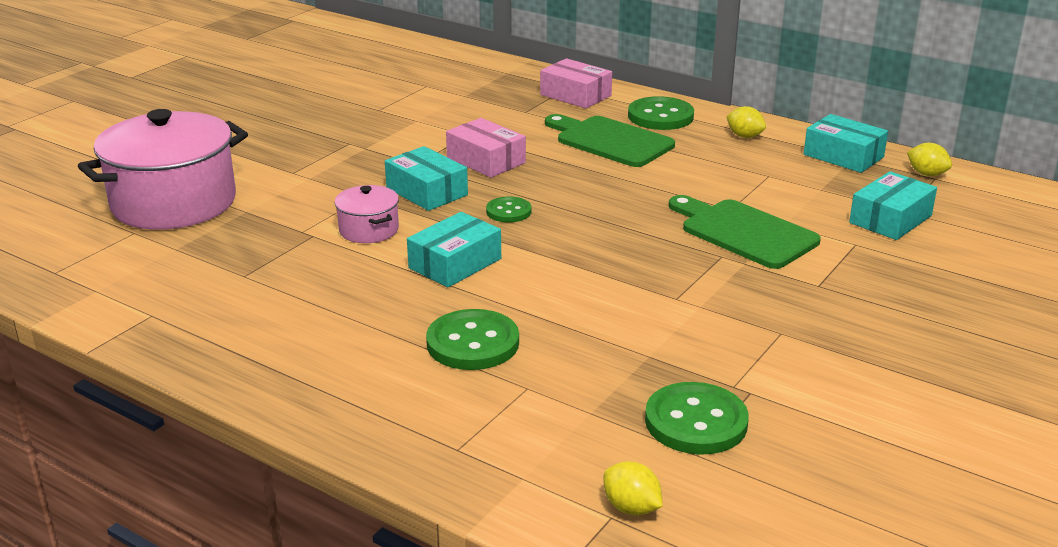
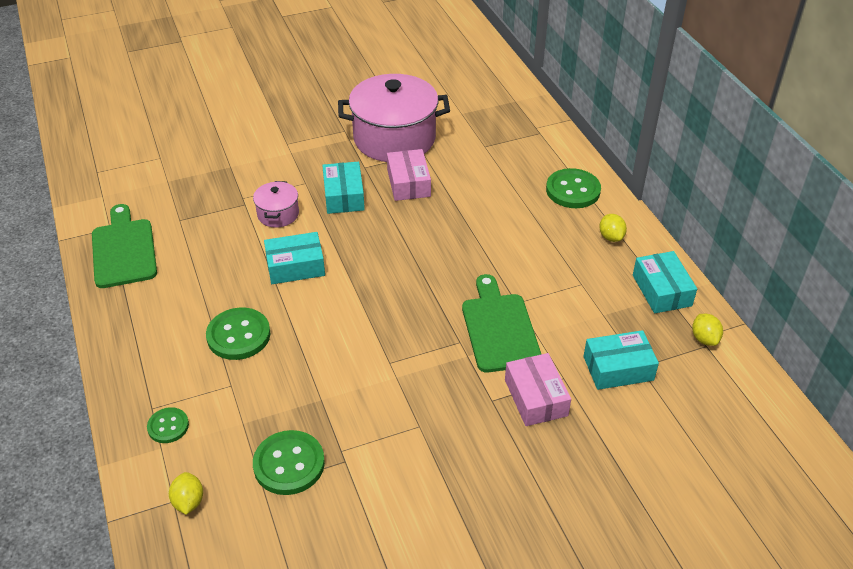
camera: 35 degrees right, 15 degrees up
pink pot [78,109,248,230] -> pink pot moved to [338,74,450,162]
green button [486,196,531,222] -> green button moved to [147,407,189,443]
pink box [540,58,612,109] -> pink box moved to [505,353,571,426]
green cutting board [545,114,675,167] -> green cutting board moved to [92,204,157,288]

